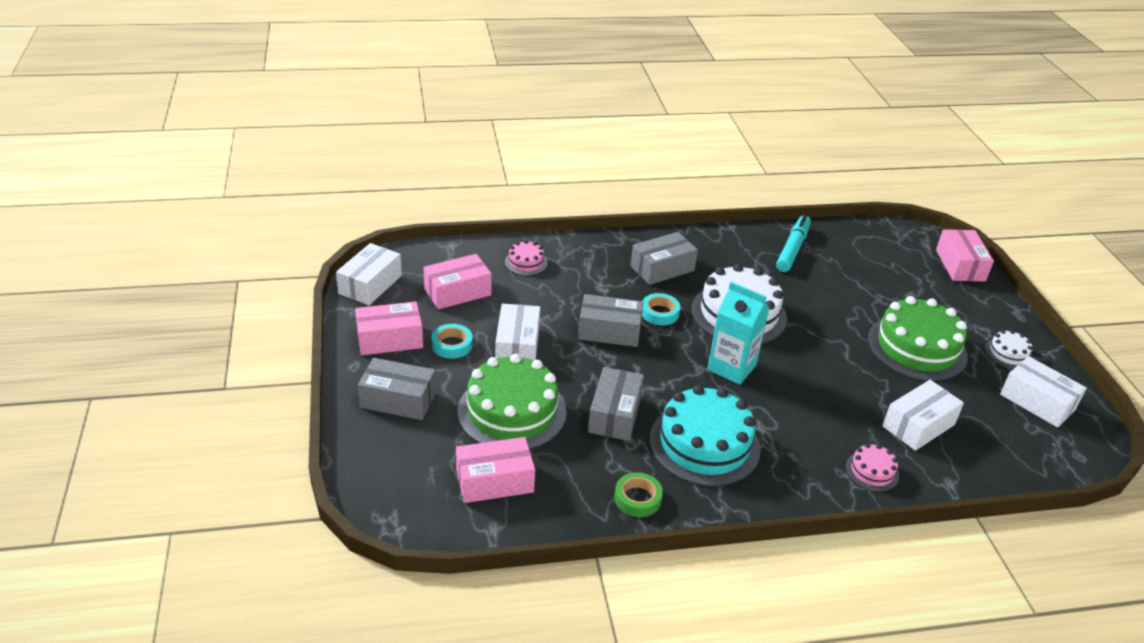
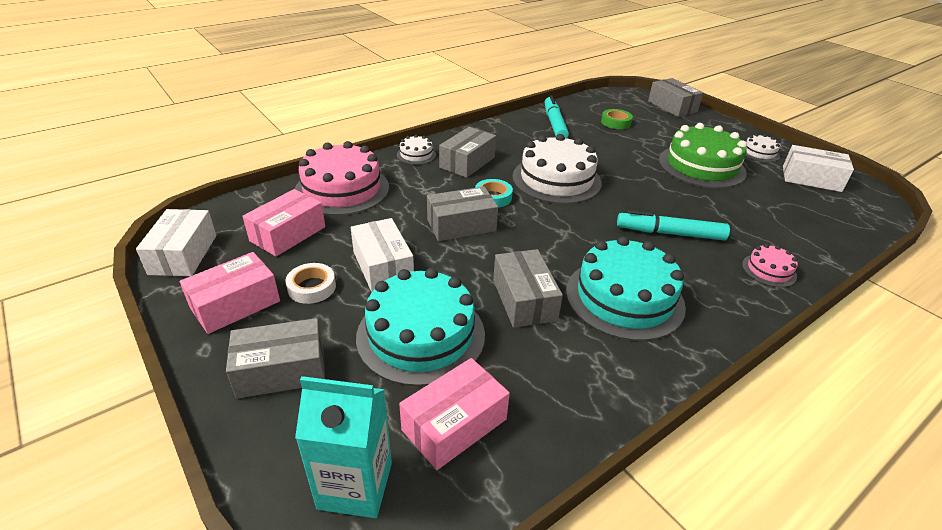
camera: 25 degrees left, 0 degrees up
turquoise tape [431,324,473,359] -> white tape [285,263,336,304]
green cake [458,354,567,450] -> turquoise cake [356,268,485,386]
pink cake [505,240,548,276] -> pink cake [295,141,389,216], size x2.14
green tape [614,472,663,517] -> green tape moved to [601,109,633,129]
turquoise carton [707,282,770,385] -> turquoise carton moved to [295,376,392,518]
white box [883,380,964,451] -> none
pink box [936,229,994,281] -> grey box [648,78,703,117]
none -> white cake [397,135,436,165]
none -> turquoise marker [617,210,730,240]

